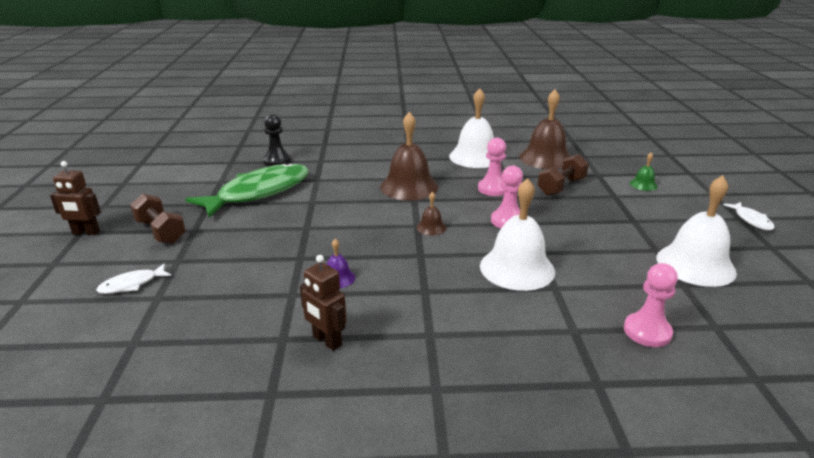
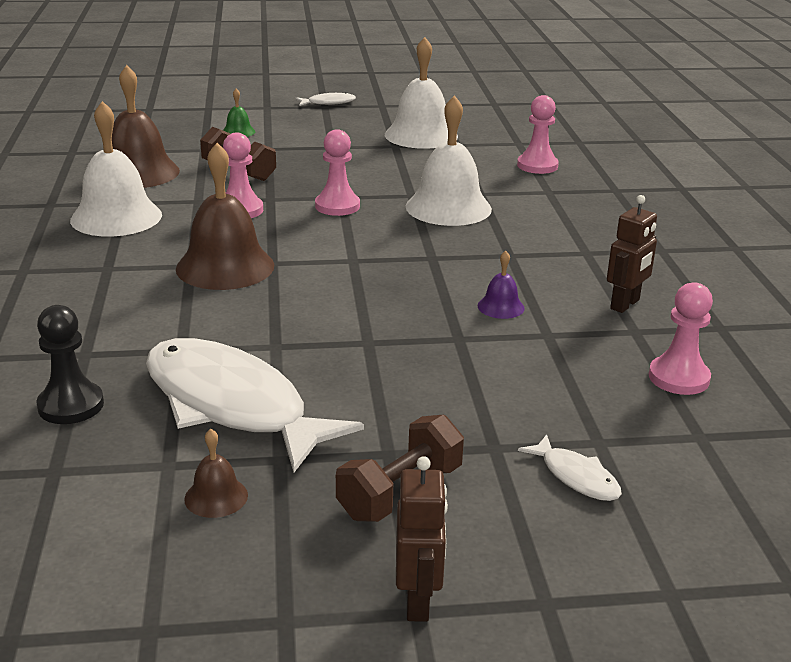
camera: 95 degrees left, 0 degrees up
green fish [185,162,309,218] -> white fish [146,338,364,473]
brown bell [416,192,447,235] -> brown bell moved to [184,429,248,518]
none -> pink pawn [649,282,713,395]

